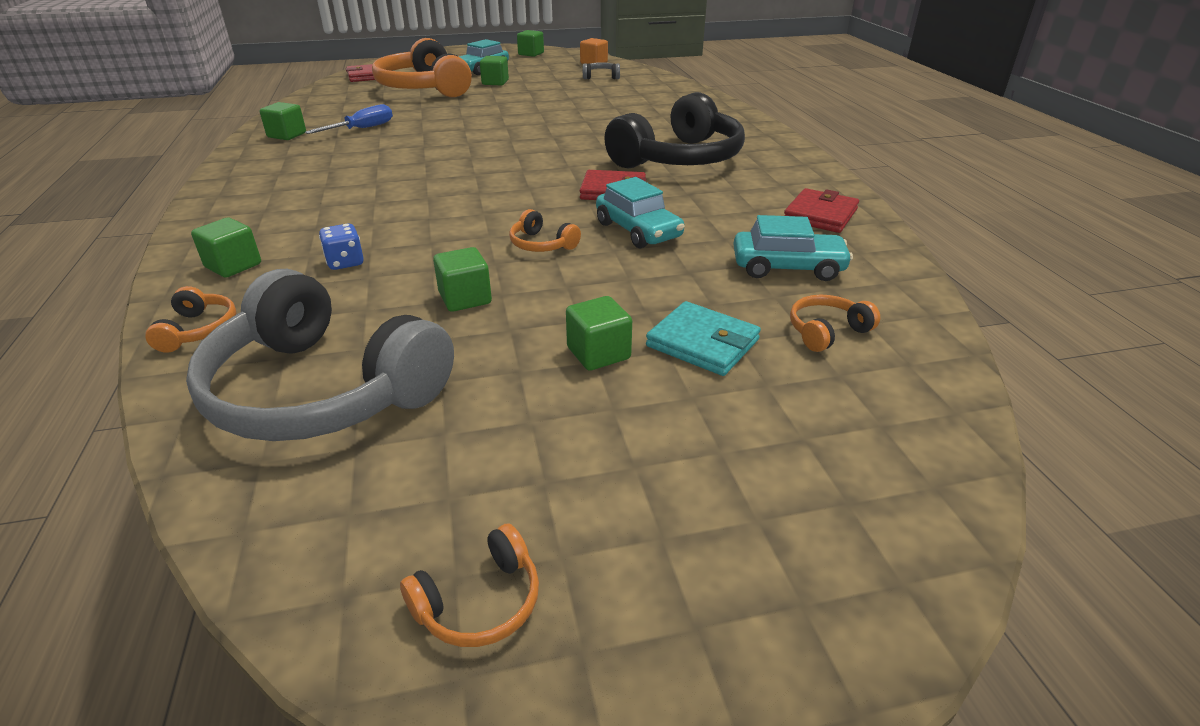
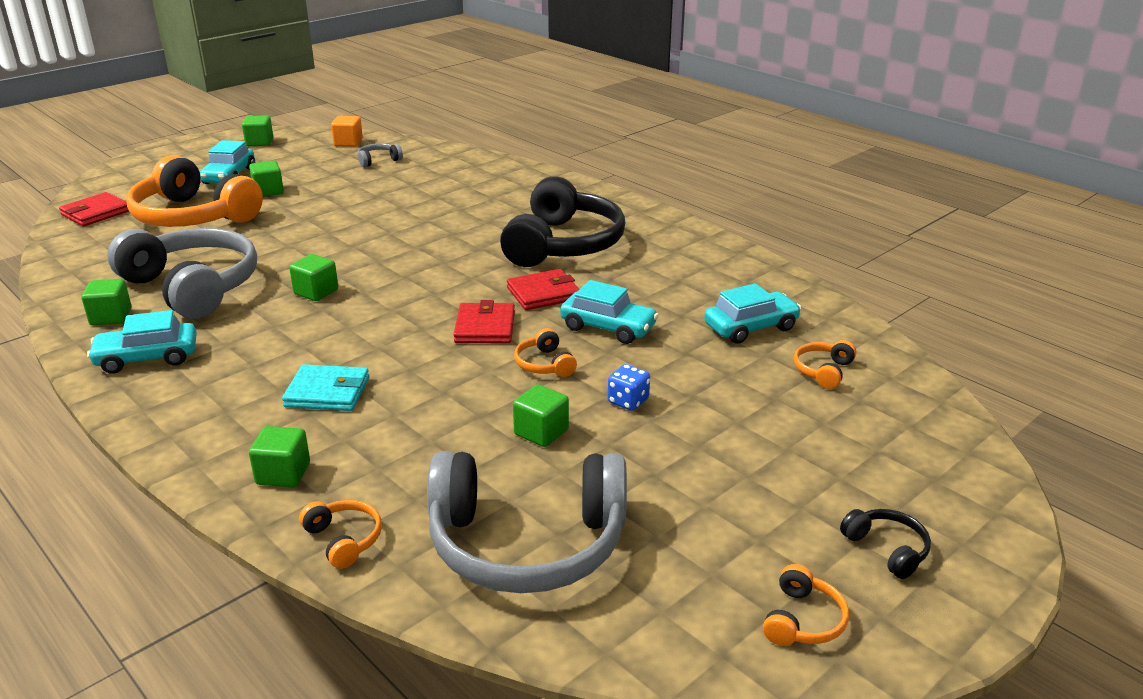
camera: 30 degrees left, 5 degrees down
blue screwdriver [305,104,393,134] -> grey headphones [107,228,257,319]
blue dice [319,223,364,270] -> blue dice moved to [608,364,650,411]
orange headphones [509,209,581,252] -> orange headphones turned 60 degrees clockwise [514,328,577,377]
green cube [566,296,632,370] -> green cube moved to [289,254,338,301]
turquoise wallet [646,301,761,376] -> turquoise wallet moved to [282,364,369,411]
red wallet [784,188,859,233] -> red wallet moved to [453,300,515,343]
none -> turquoise car [87,310,197,374]
none -> black headphones [840,509,931,579]

